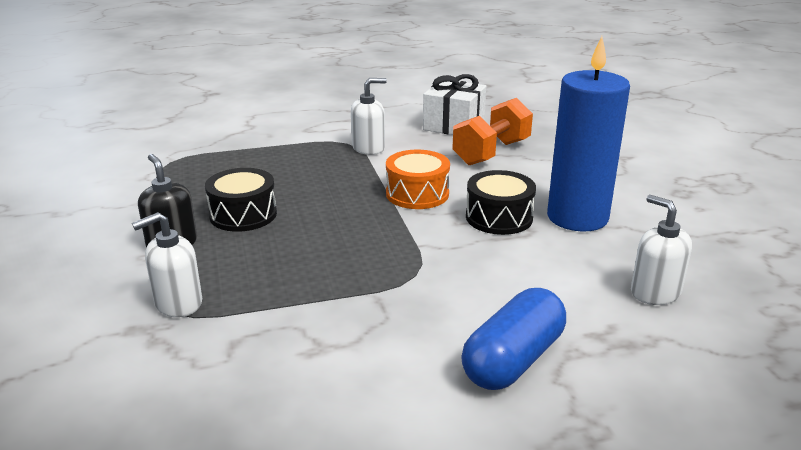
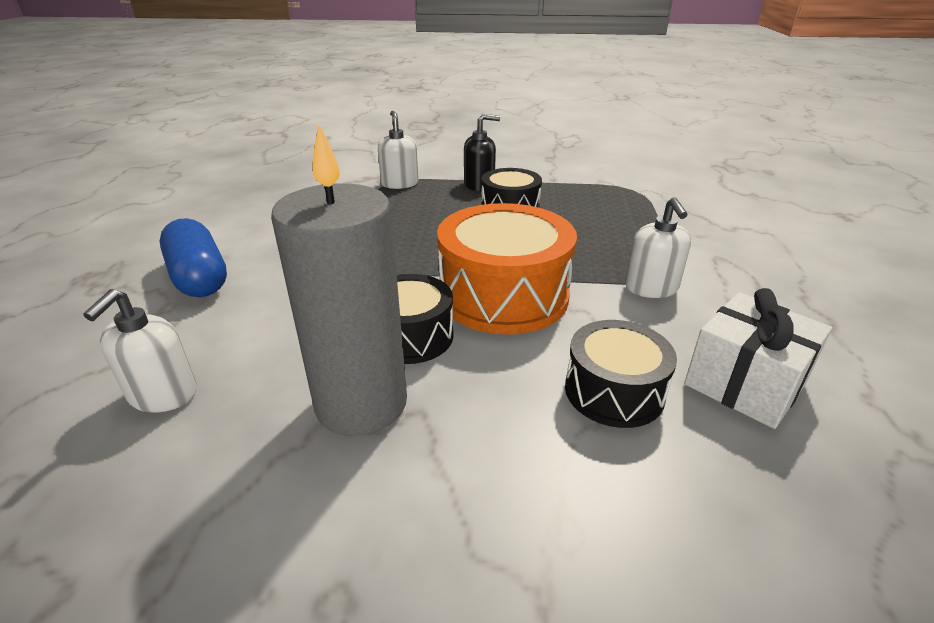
camera: 110 degrees right, 5 degrees up
orange drum [386,150,450,209] -> orange drum [437,203,577,335], size x1.68
orange dumbbell [452,98,533,165] -> black drum [565,320,677,428]
blue candle [547,36,630,232] -> grey candle [271,124,407,436]
white soap dispenser [631,195,692,305] -> white soap dispenser turned 120 degrees clockwise [83,289,197,413]

